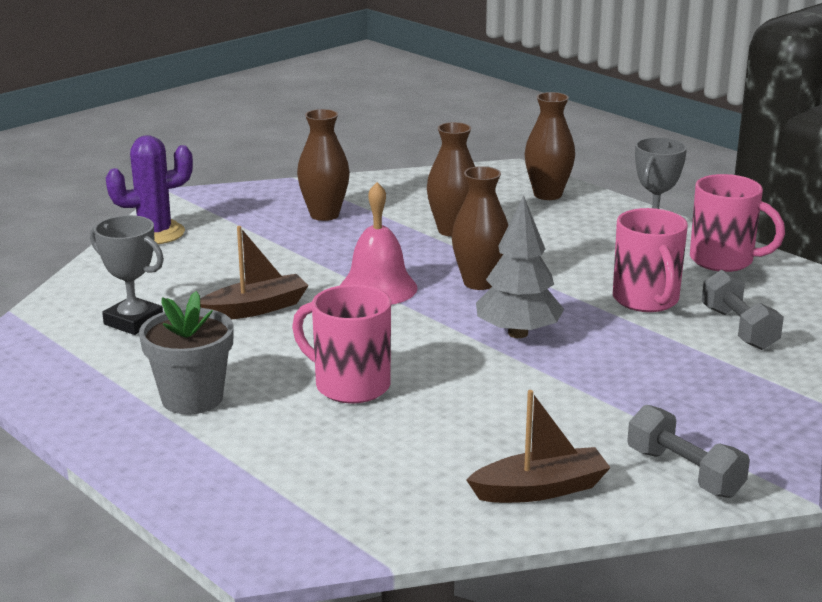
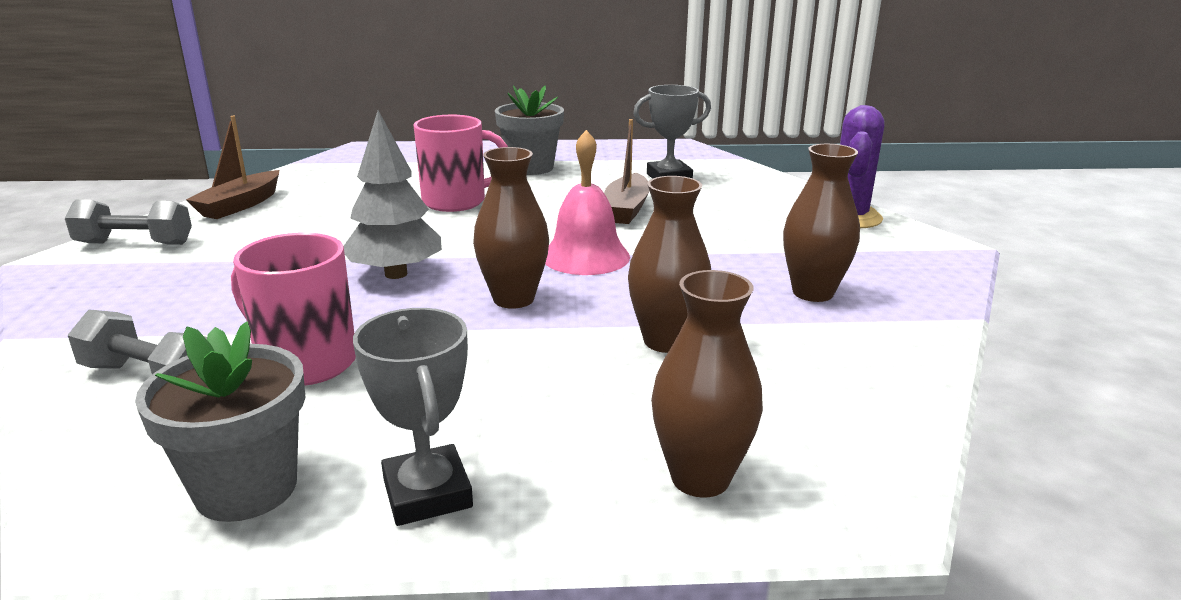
camera: 130 degrees right, 0 degrees up
pink mug [690,174,785,272] -> grey flower pot [135,321,306,522]

